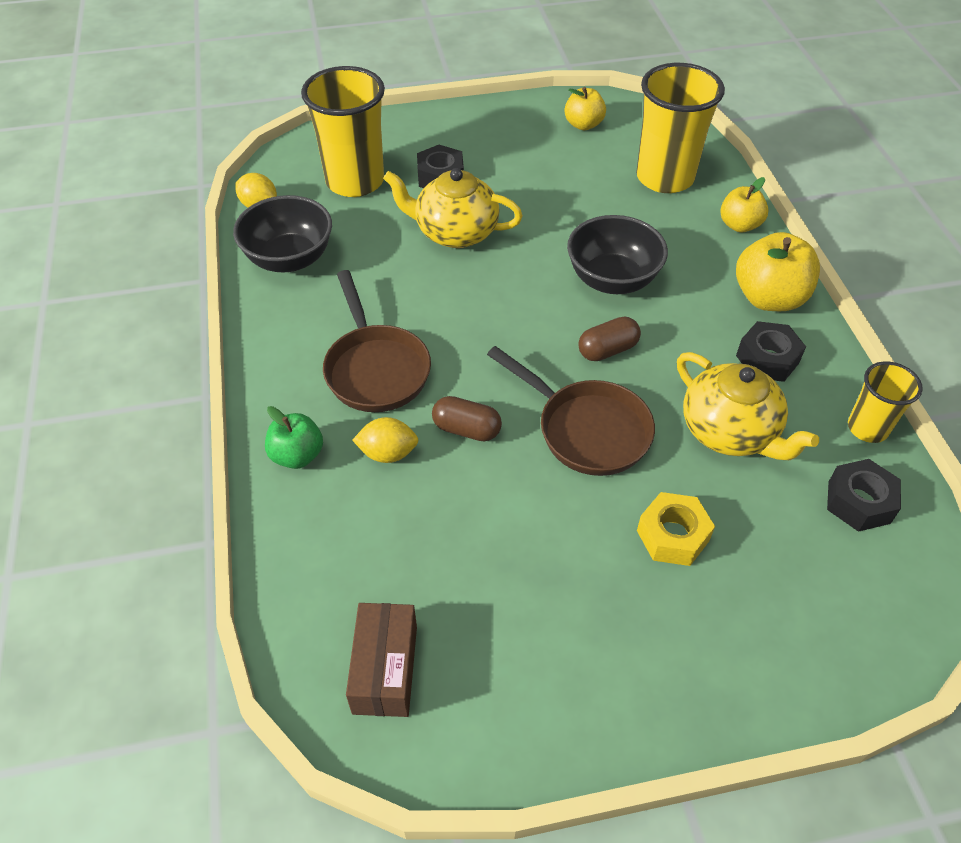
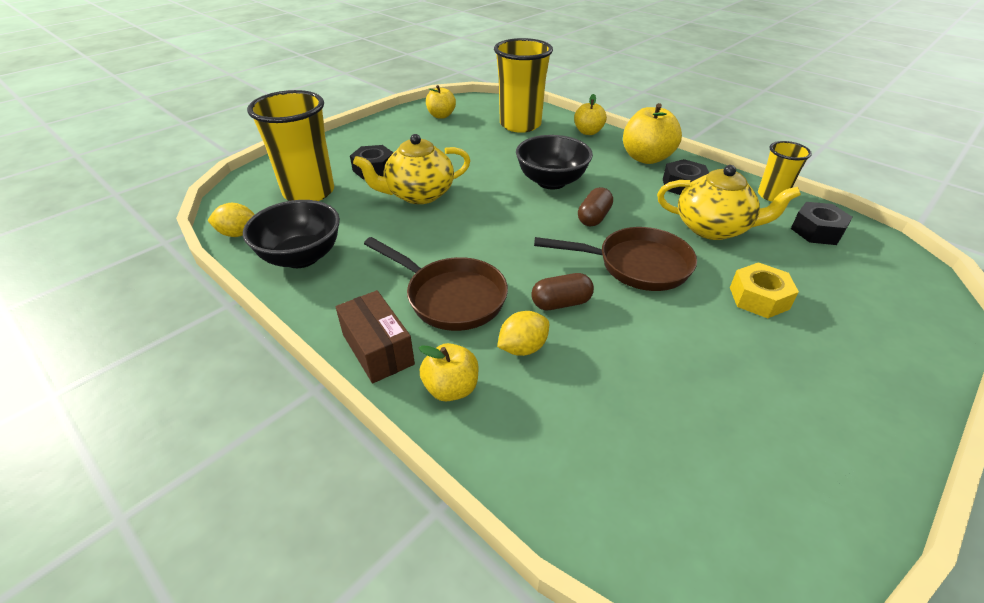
camera: 35 degrees left, 10 degrees down
green apple [265,406,323,469] -> yellow apple [419,343,479,401]
brown box [346,603,417,717] -> brown box moved to [335,290,415,383]

